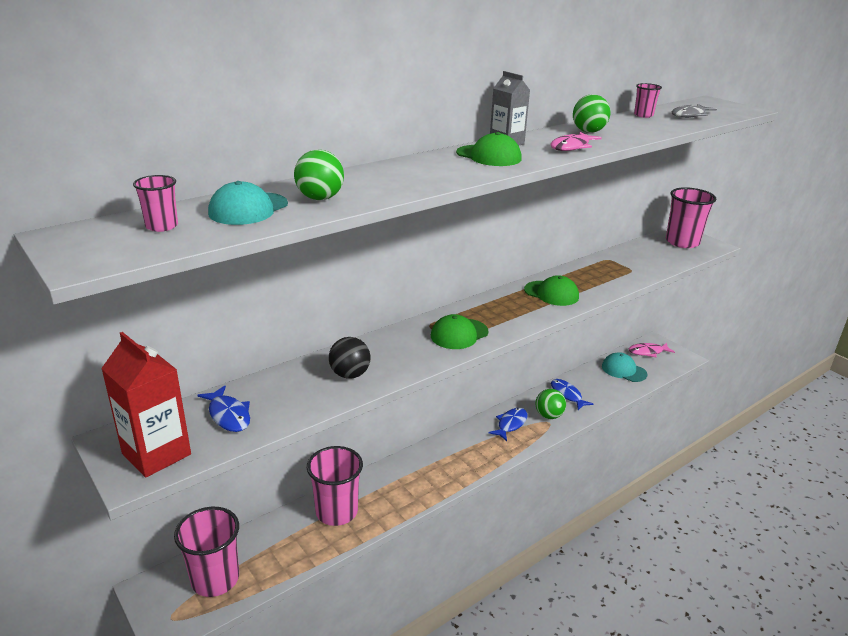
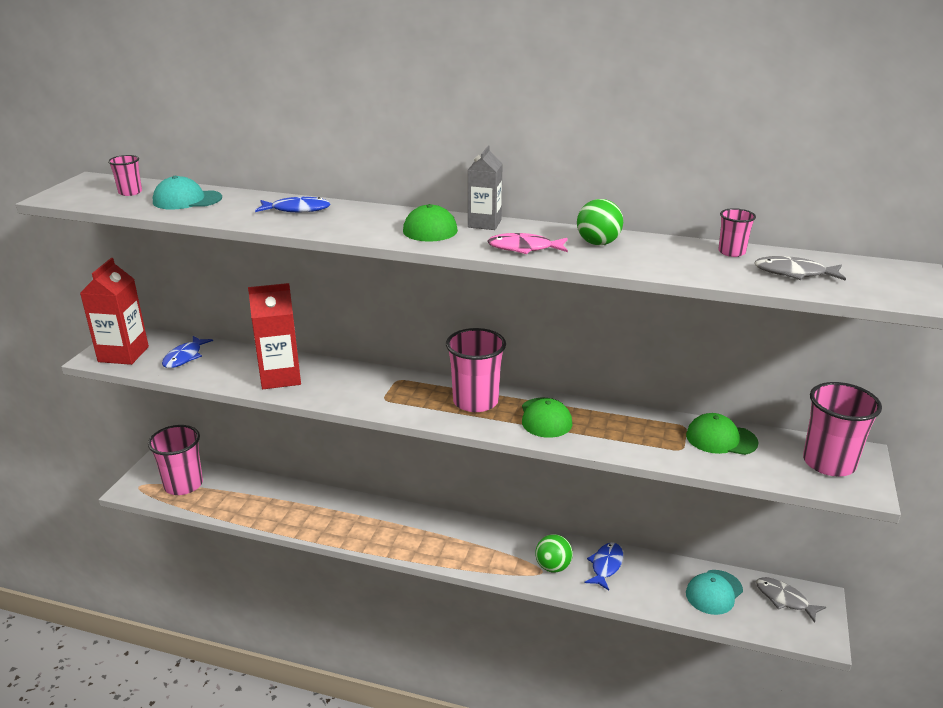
camera: 55 degrees right, 0 degrees up
green ball [294,150,344,200] -> none
pink cup [307,446,363,526] -> pink cup moved to [446,328,506,412]
black ball [329,337,370,379] -> red carton [248,283,301,389]
green cap [431,314,489,349] -> green cap moved to [686,413,759,455]
blue fish [489,408,528,441] -> blue fish moved to [255,197,331,212]
turquoise cap [602,352,647,382] -> turquoise cap turned 135 degrees counterclockwise [686,570,743,615]
pink fish [629,343,675,358] -> grey fish [756,577,826,623]

